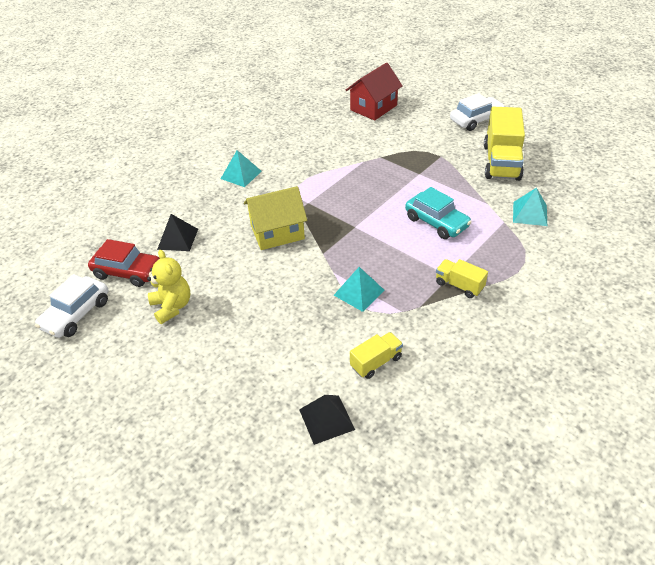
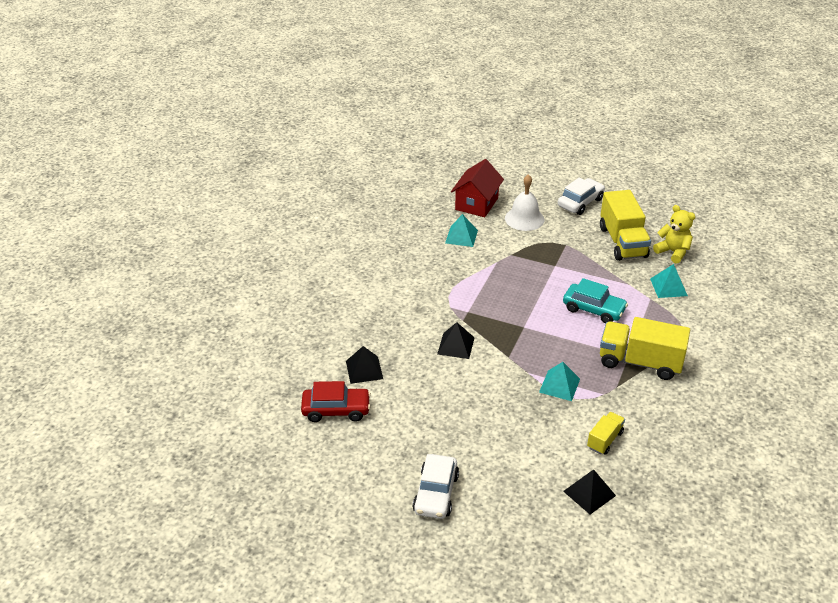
camera: 20 degrees left, 5 degrees down
white car [35,274,108,338] -> white car moved to [413,454,459,519]
yellow teddy bear [147,250,190,324] -> yellow teddy bear moved to [653,205,696,264]
turquoise pyramid [221,150,262,187] -> turquoise pyramid moved to [445,214,478,247]
yellow house [244,186,307,250] -> black pyramid [437,322,475,359]
yellow truck [436,259,488,298] -> yellow truck [600,317,690,380], size x1.94
none -> white bell [505,174,544,231]

